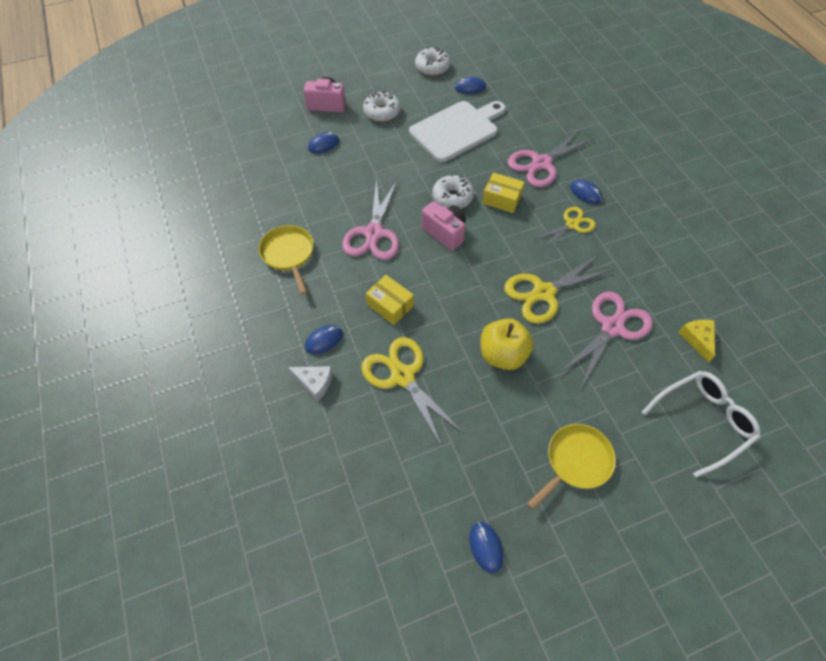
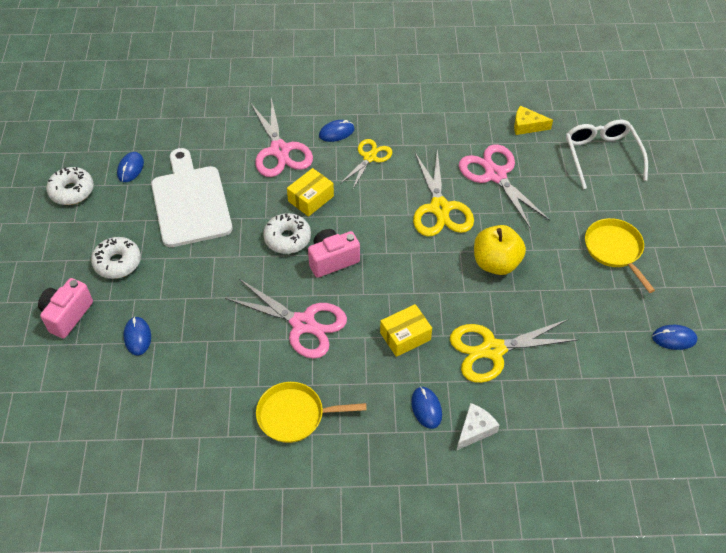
camera: 70 degrees left, 5 degrees down
yellow scissors [535,207,596,249] -> yellow scissors turned 45 degrees clockwise [340,139,393,189]

